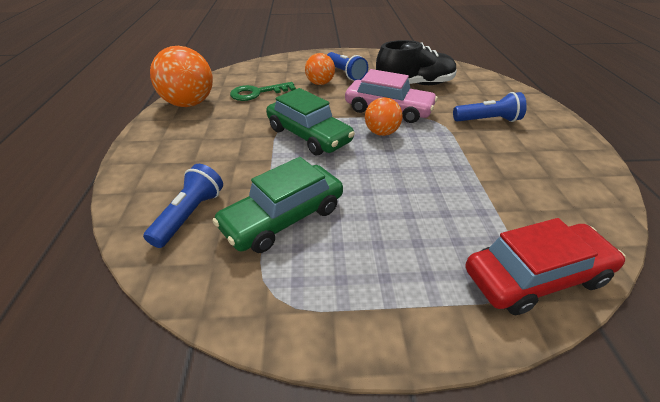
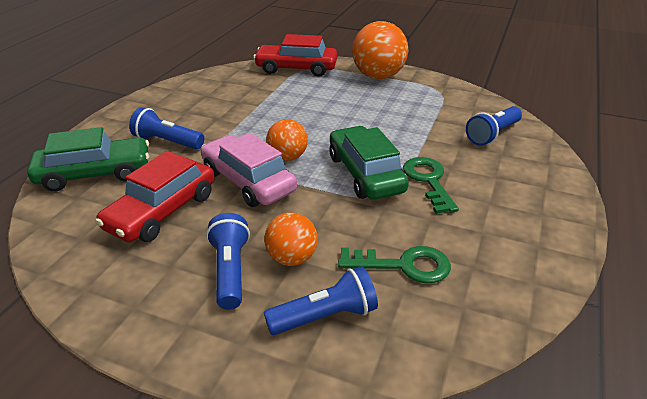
camera: 155 degrees left, 5 degrees down
orange ball [150,46,213,107] -> orange ball moved to [352,21,408,79]
green car [213,157,343,253] -> green car moved to [27,127,149,192]
black shoe [376,40,457,85] -> red car [95,151,215,242]
none -> blue flashlight [264,266,378,335]
none -> green key [403,157,459,214]

